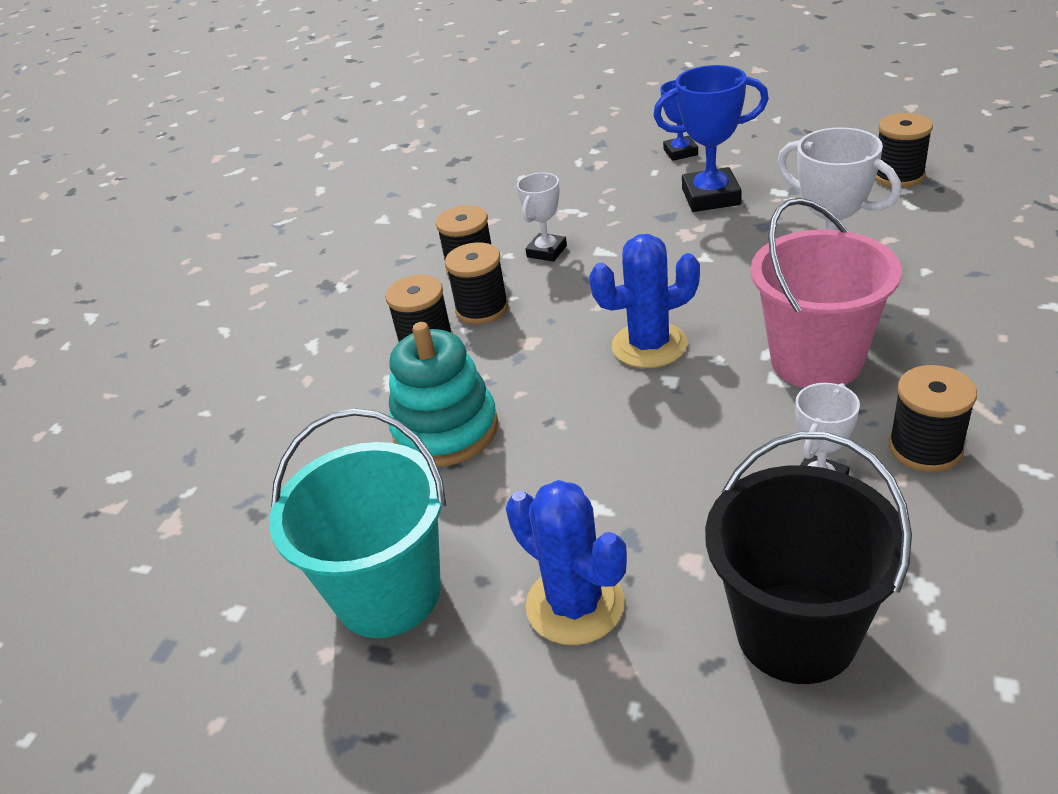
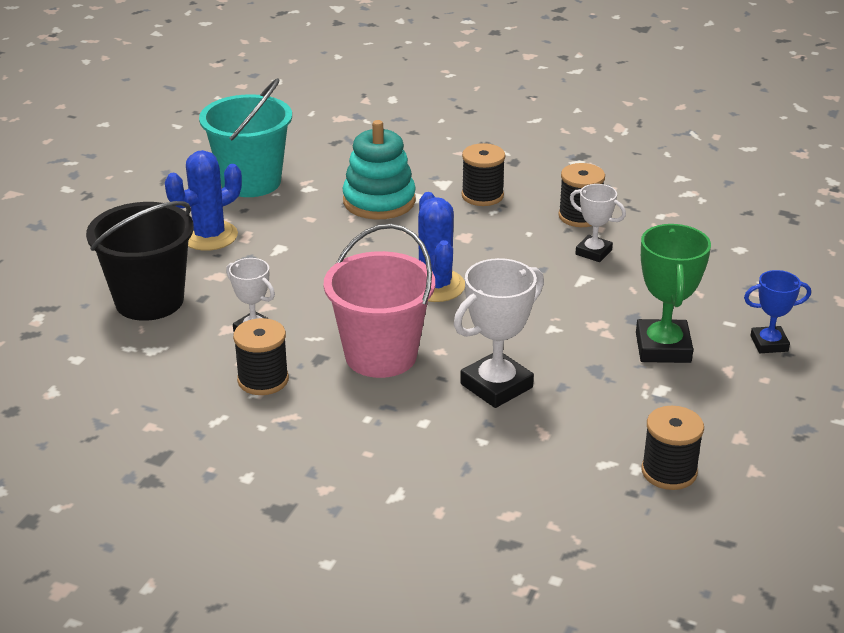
camera: 90 degrees right, 5 degrees down
black spool [445,242,508,325] -> none
blue trophy [653,65,769,212] -> green trophy [636,224,711,363]

